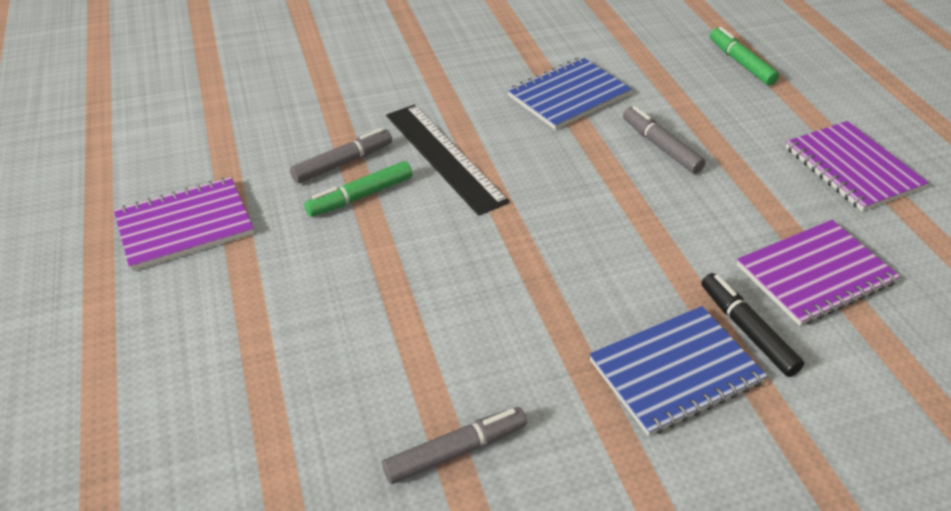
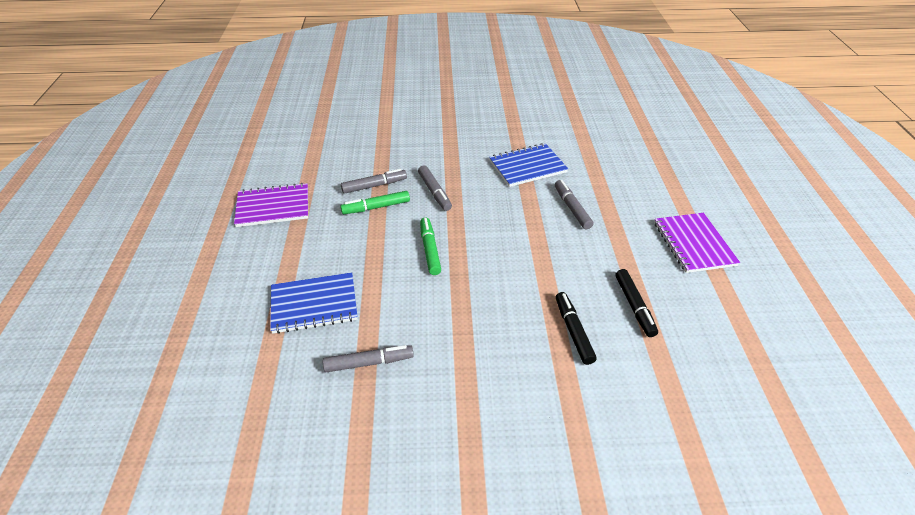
camera: 15 degrees right, 0 degrees up
black ruler [386,105,510,216] -> grey marker [418,165,452,211]
blue notebook [589,306,767,436] -> blue notebook moved to [270,272,358,334]
green marker [710,27,779,86] -> green marker moved to [420,217,441,275]
purple notebook [737,220,900,326] -> black marker [615,269,658,337]

